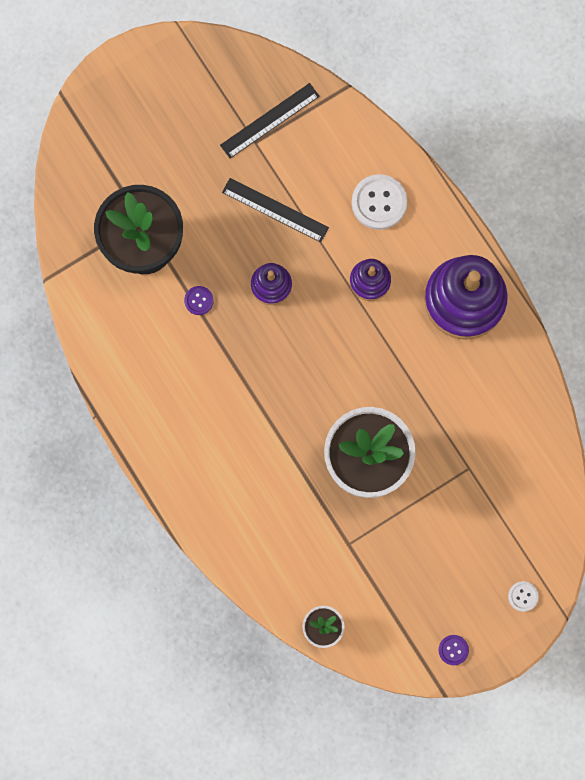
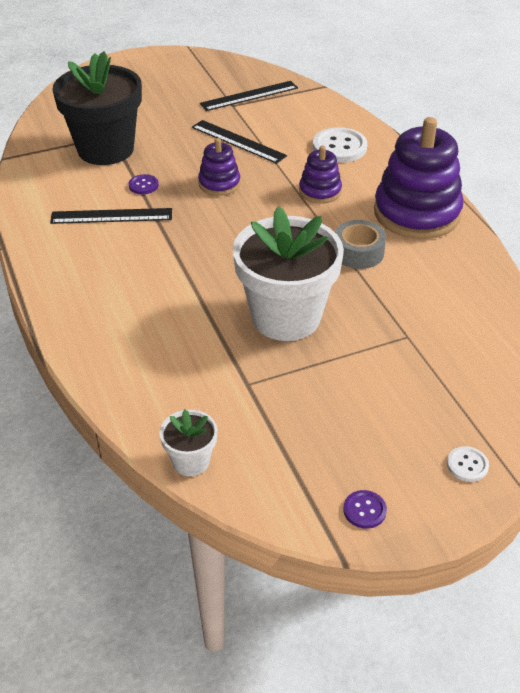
camera: 10 degrees right, 35 degrees down
none -> black ruler [50,208,172,224]
none -> grey tape [335,220,386,269]

